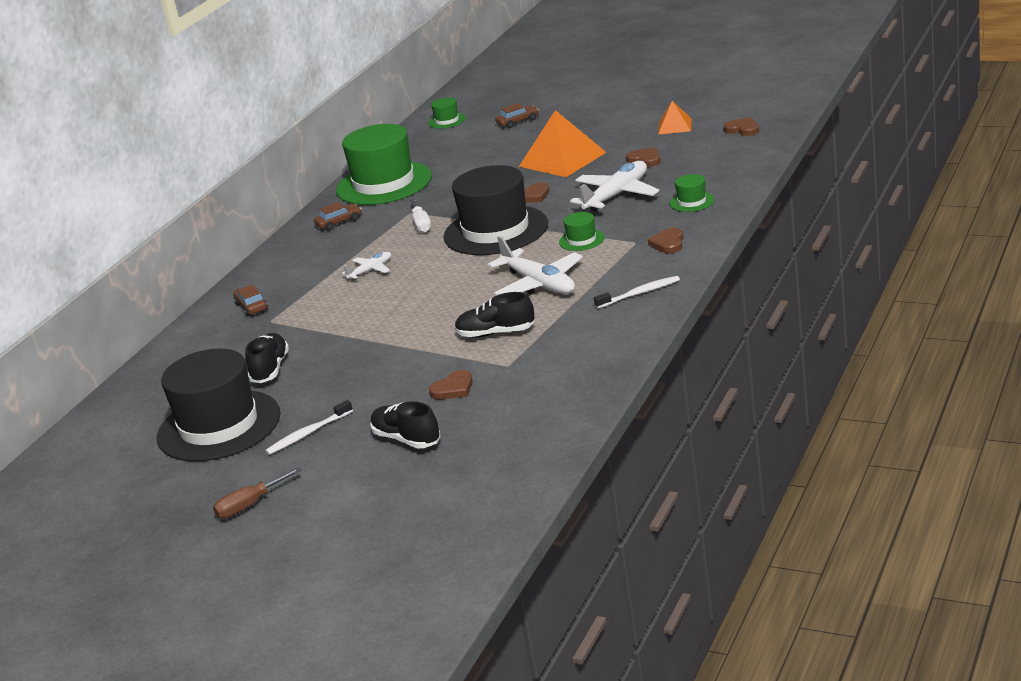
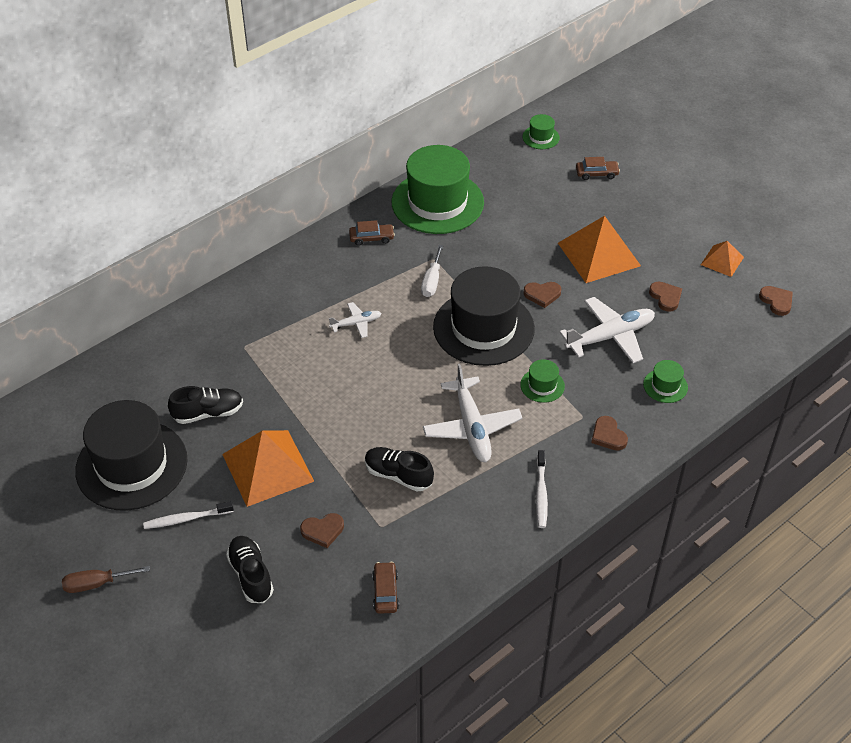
camera: 20 degrees right, 20 degrees up
brown car [233,284,268,316] -> brown car moved to [372,562,399,614]
black shoe [245,333,289,383] -> black shoe turned 45 degrees clockwise [168,386,243,424]
white toothbrush [594,276,680,309] -> white toothbrush turned 90 degrees clockwise [536,450,548,528]
brown heart [648,228,683,253] -> brown heart turned 60 degrees counterclockwise [591,416,628,451]
none -> orange pyramid [222,430,314,507]

